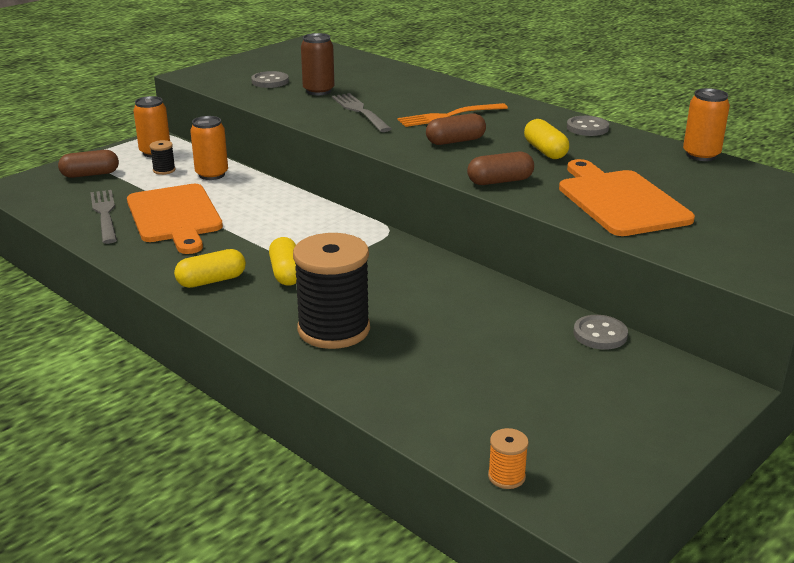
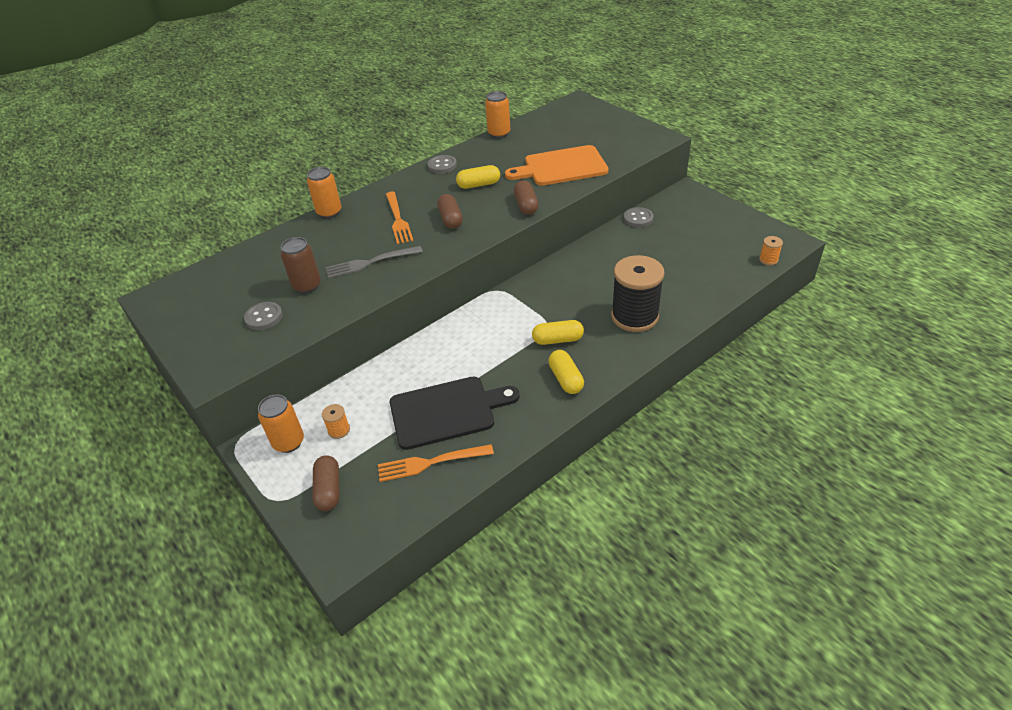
camera: 80 degrees left, 15 degrees up
grey fork [90,190,117,244] -> orange fork [378,444,494,482]
orange cutting board [127,184,223,254] -> black cutting board [390,377,520,450]
black spool [150,140,175,175] -> orange spool [322,404,350,439]
orange can [190,116,228,180] -> orange can moved to [307,167,342,219]

